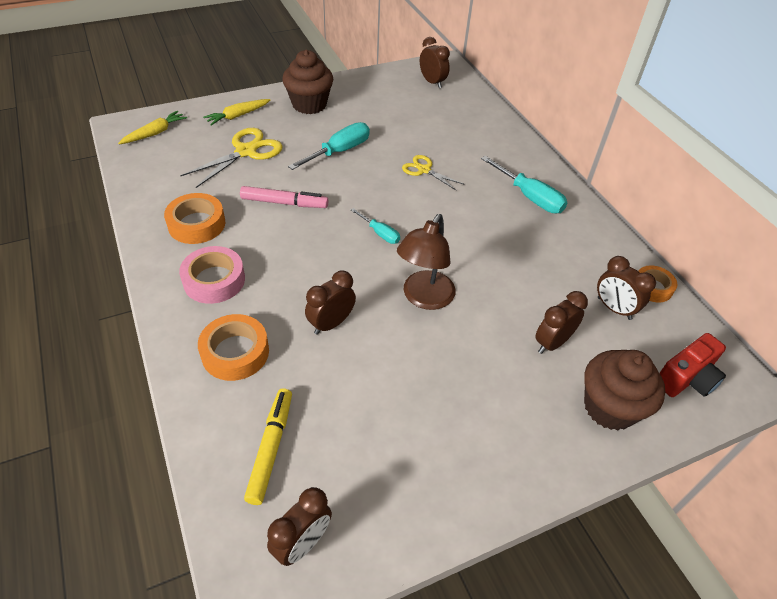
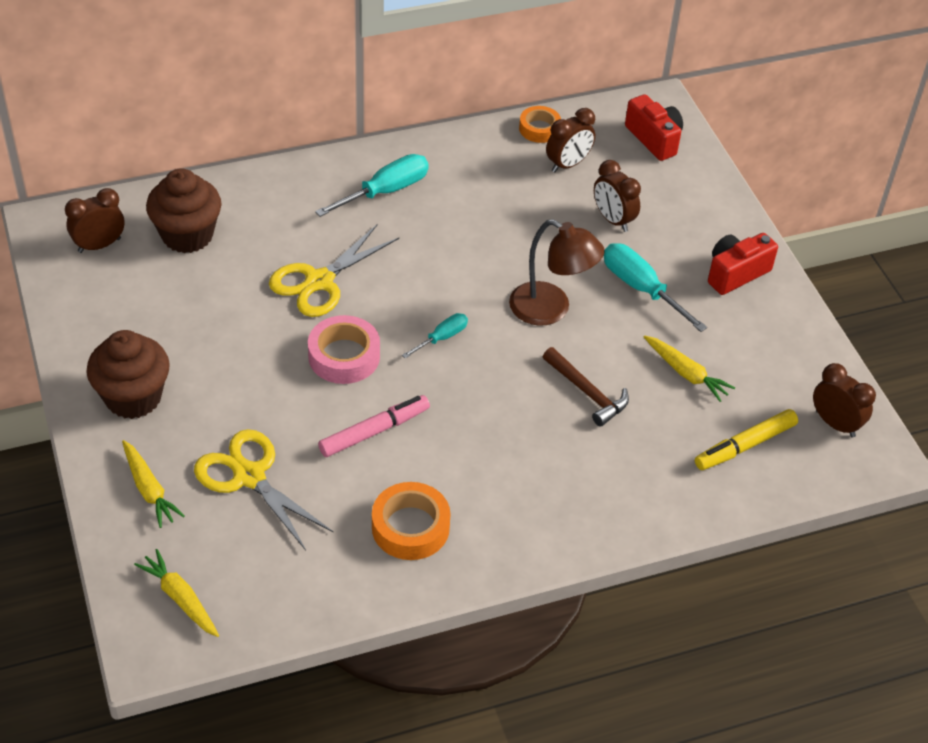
camera: 85 degrees left, 0 degrees up
pink tape [179,246,245,304] -> pink tape moved to [308,315,380,384]
orange tape [198,314,269,381] -> none
pink marker [240,186,329,208] -> pink marker turned 45 degrees clockwise [318,395,430,457]
yellow marker [244,388,292,505] -> yellow marker turned 45 degrees counterclockwise [695,409,798,470]
turquoise screwdriver [288,122,370,170] -> turquoise screwdriver moved to [604,243,707,332]
brown clock [305,271,356,335] -> brown hammer [543,347,629,427]
yellow scissors [402,155,464,191] -> yellow scissors [269,224,399,317], size x1.63
brown cupcake [584,350,665,430] -> brown cupcake moved to [146,168,222,253]
none -> yellow carrot [644,335,735,402]
none -> red camera [708,233,778,295]

